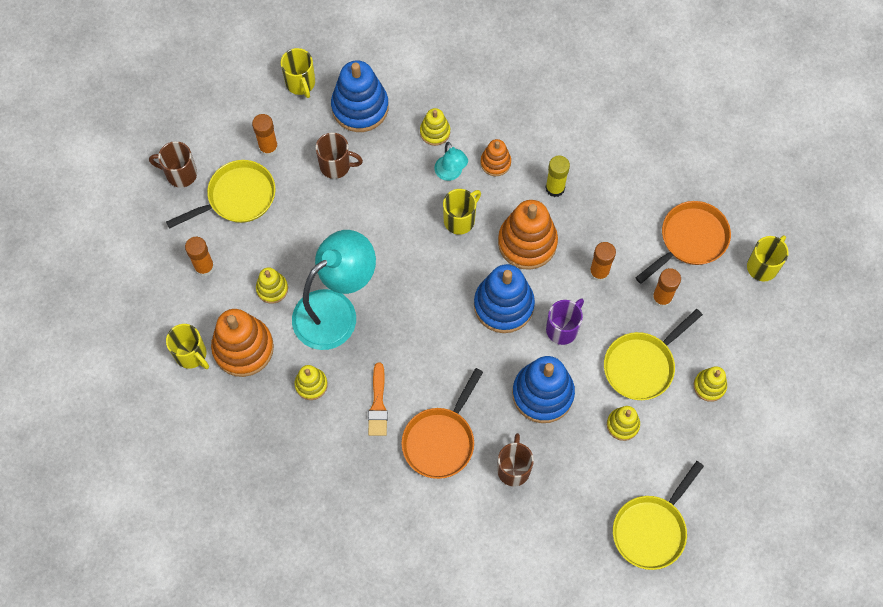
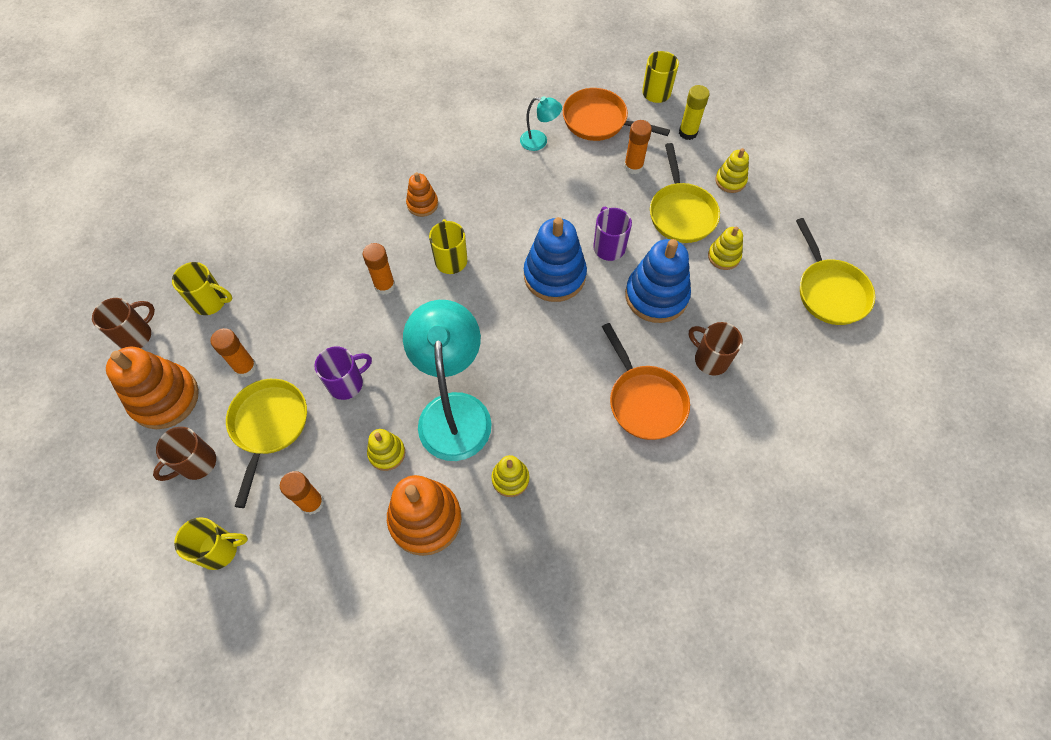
camera: 55 degrees left, 5 degrees down
yellow mug [166,324,209,369] -> yellow mug moved to [174,517,248,570]
brown mug [316,133,363,179] -> brown mug moved to [92,298,155,349]
blue stacking toy [331,60,389,132] -> none
orange brush [368,362,388,436] -> none
yellow stacking toy [420,108,450,146] -> none
turquoise lamp [434,142,468,181] -> turquoise lamp moved to [520,96,562,151]
orange stacking toy [498,200,558,270] -> orange stacking toy moved to [106,347,199,429]
yellow glue stick [546,156,570,197] -> yellow glue stick moved to [679,85,710,140]
orange glue stick [589,242,616,282] -> orange glue stick moved to [363,243,395,295]
orange pan [635,201,731,284] -> orange pan turned 60 degrees counterclockwise [563,88,670,141]
none -> purple mug [315,346,372,400]

